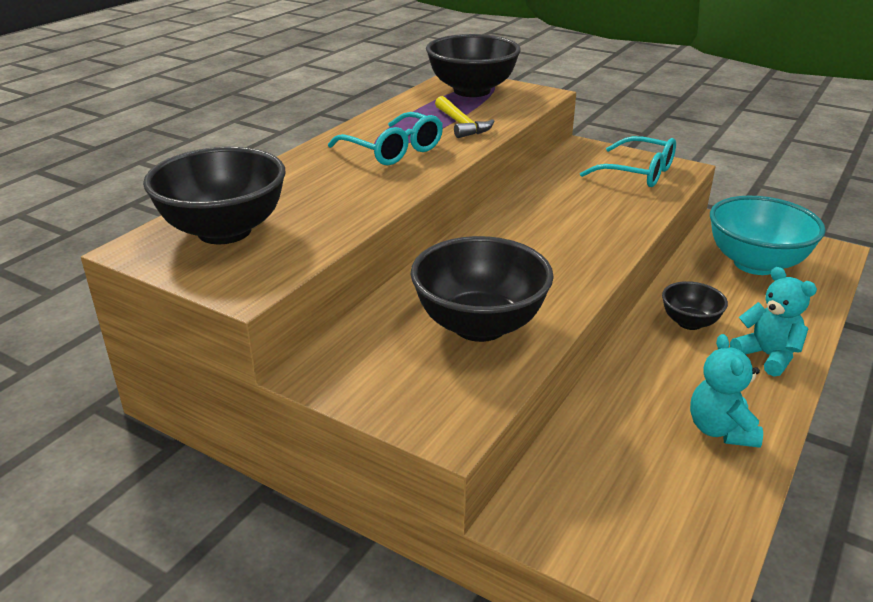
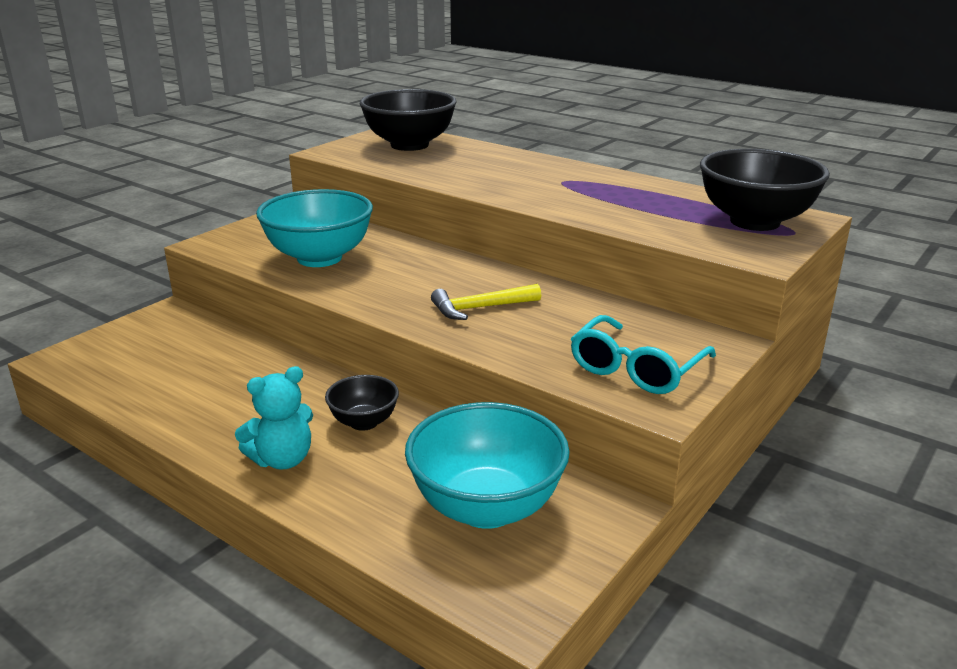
camera: 95 degrees right, 5 degrees down
turquoise glasses [328,112,443,165] -> none
black bowl [410,236,554,342] -> turquoise bowl [256,189,373,267]
yellow hammer [435,96,494,138] -> yellow hammer moved to [431,284,541,320]
turquoise teddy bear [690,334,763,448] -> none

